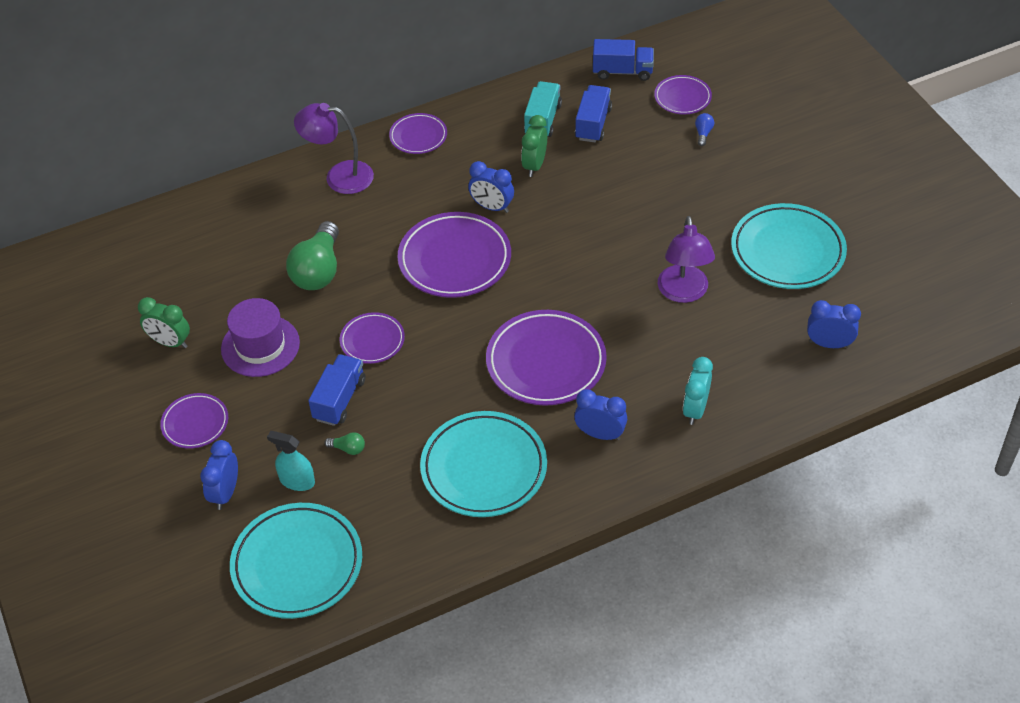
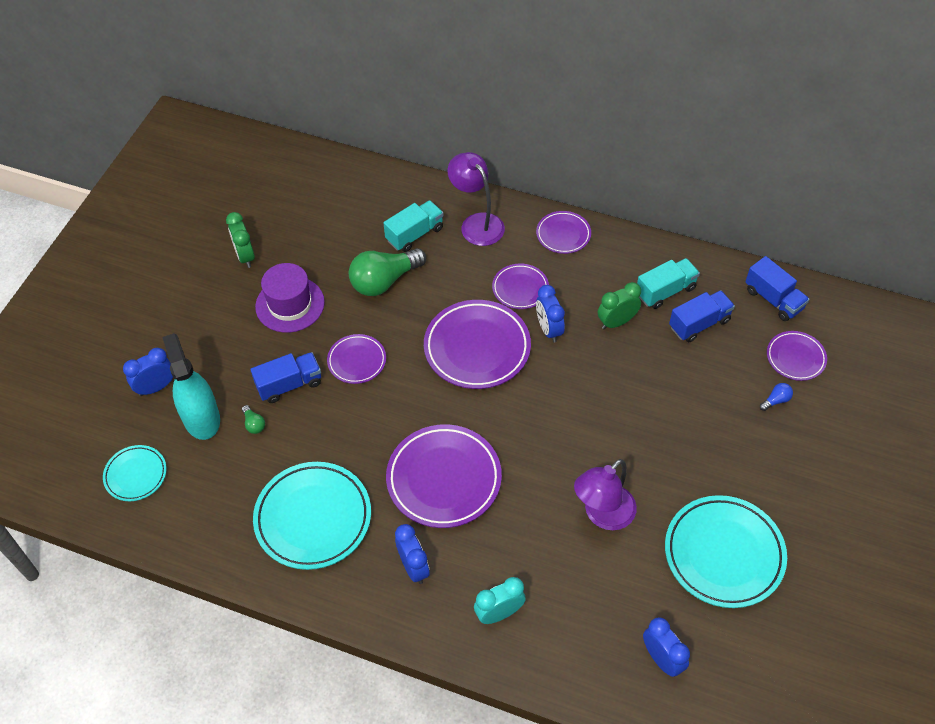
camera: 45 degrees right, 5 degrees up
purple plate [160,393,228,449] -> purple plate moved to [492,263,549,309]
turquoise plate [230,503,362,619] -> turquoise plate [103,445,167,501], size x0.55
turquoise spray bottle [267,431,315,491] -> turquoise spray bottle [162,333,220,440], size x1.69
none -> turquoise truck [383,200,444,252]

